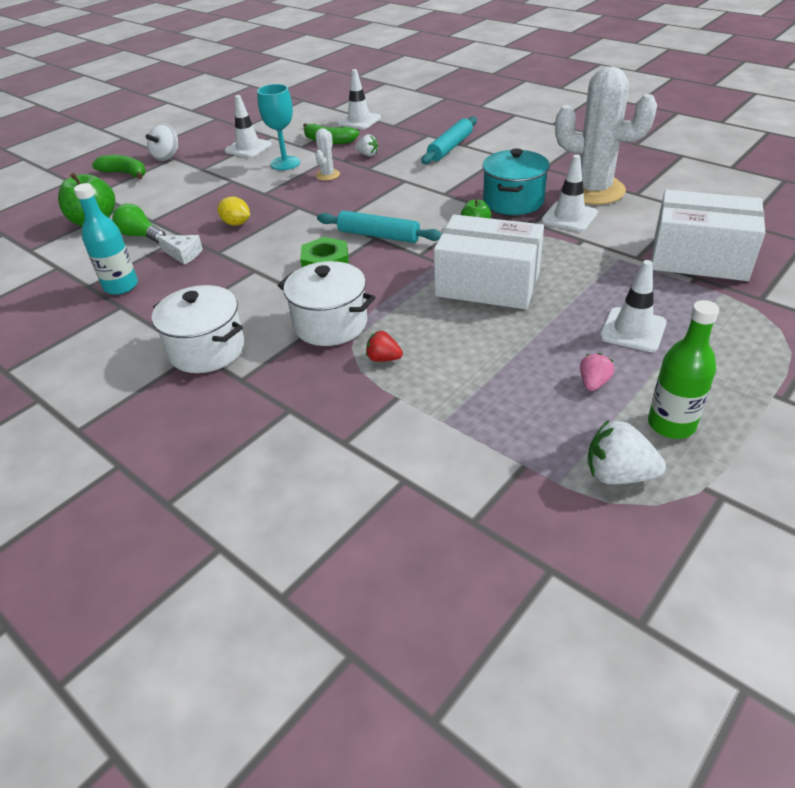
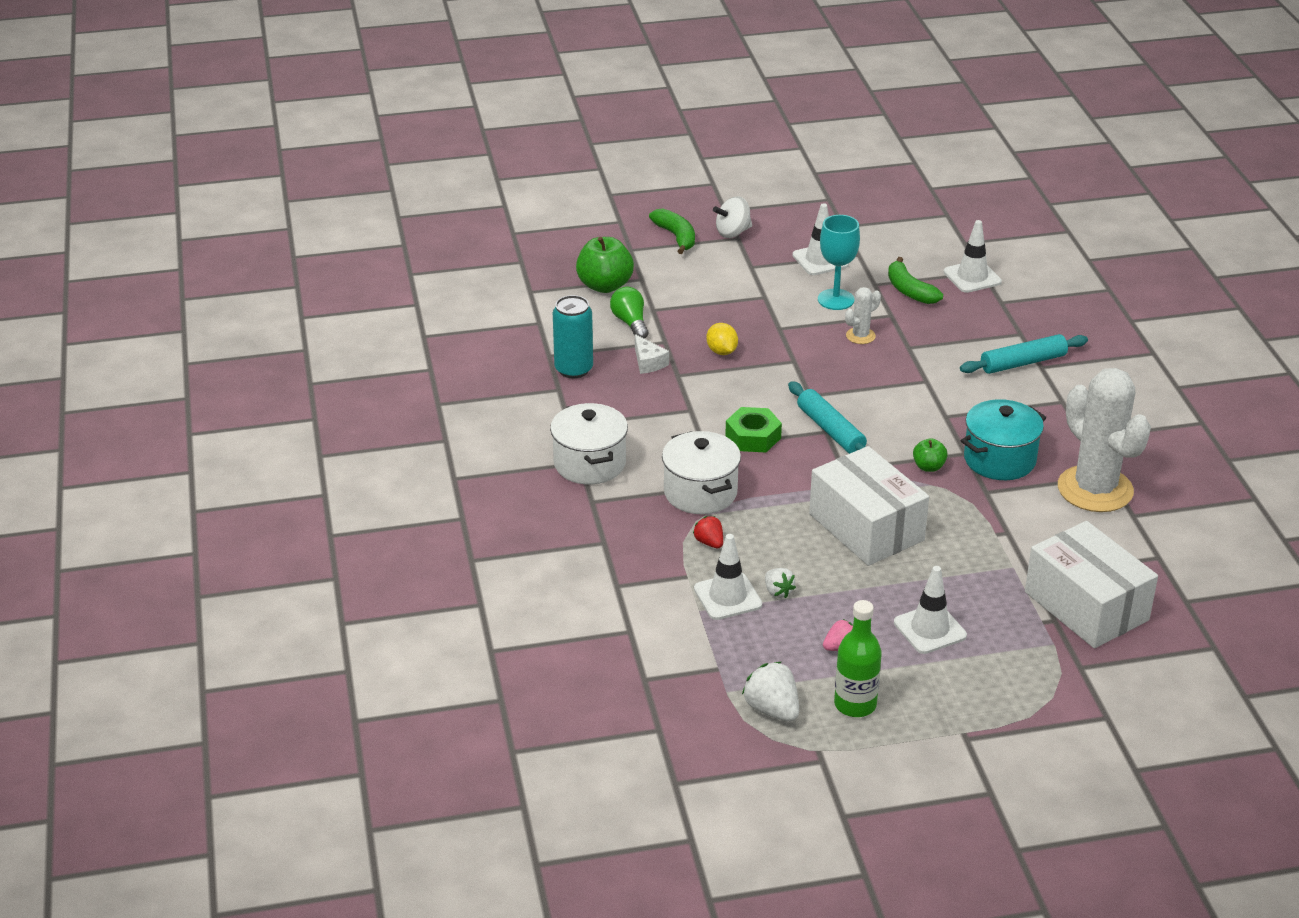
camera: 35 degrees right, 5 degrees down
turquoise bottle [74,183,138,295] -> turquoise can [553,295,593,379]
white strawberry [354,134,378,156] -> white strawberry moved to [765,568,796,598]
white traffic cone [541,155,598,232] -> white traffic cone moved to [694,534,762,620]

